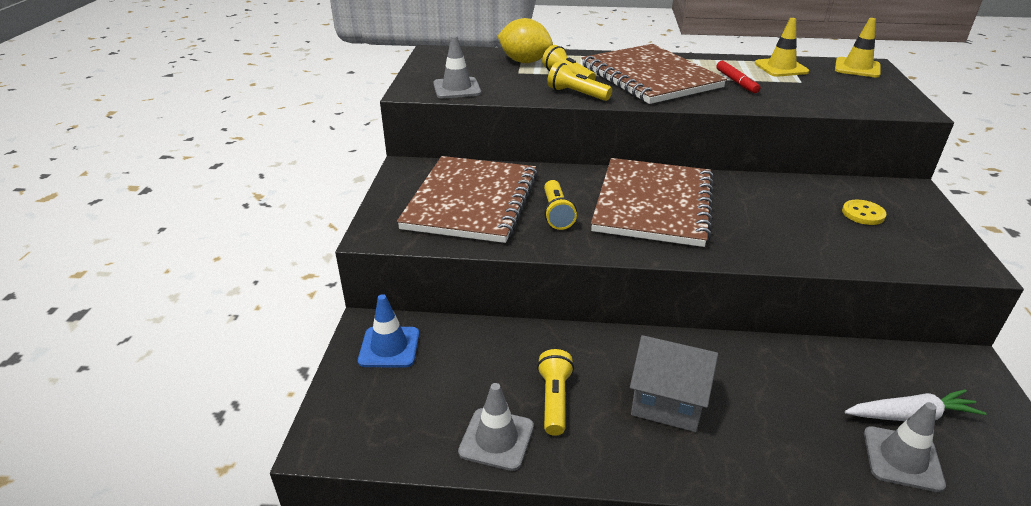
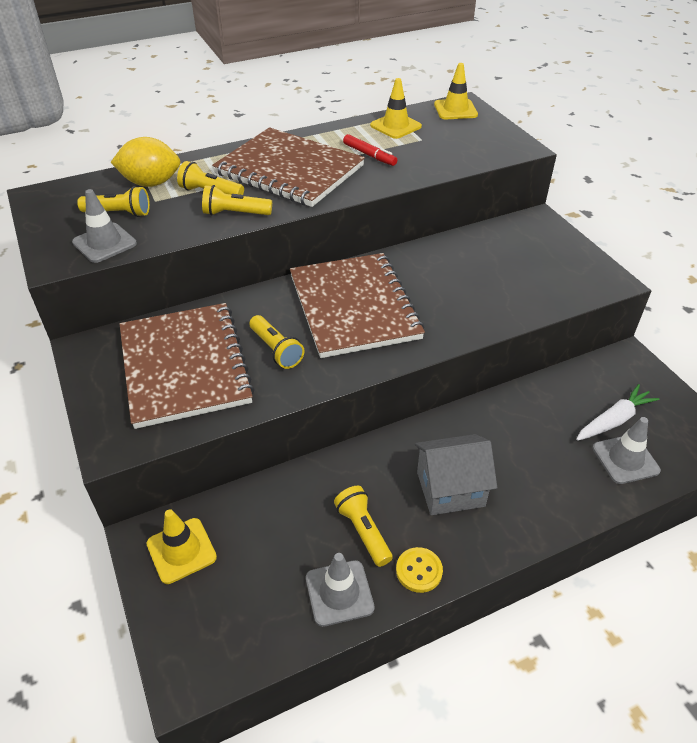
camera: 30 degrees left, 10 degrees up
blue traffic cone [358,294,419,368] -> yellow traffic cone [147,509,217,584]
yellow button [842,200,887,225] -> yellow button moved to [396,547,443,593]
none -> yellow flashlight [77,186,150,217]

